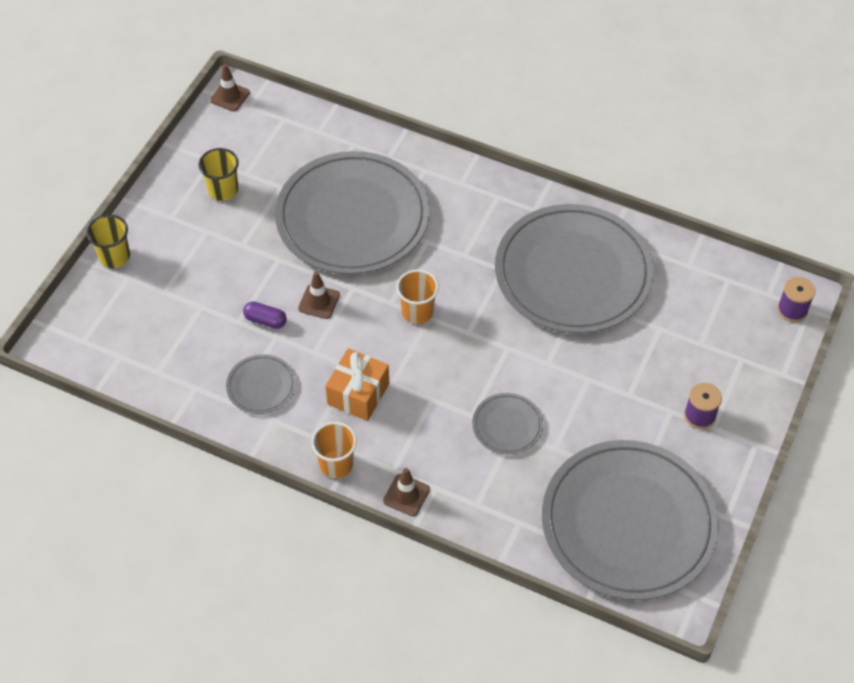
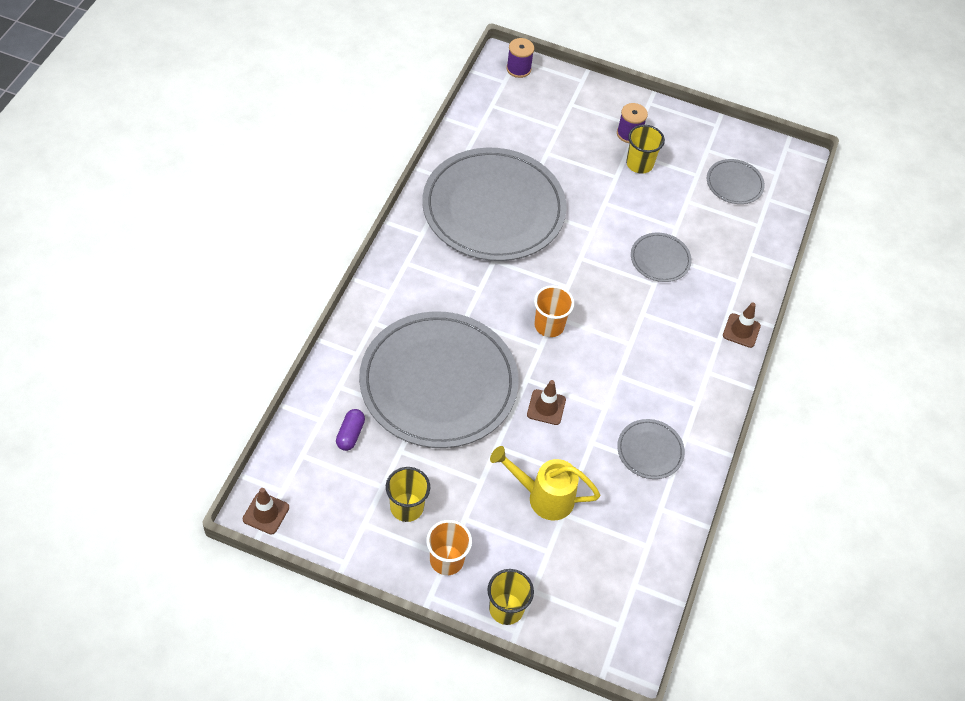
camera: 100 degrees left, 0 degrees up
purple capsule [243,301,287,329] -> purple capsule moved to [336,409,365,451]
orange cup [311,422,357,478] -> orange cup moved to [426,520,472,575]
orange gift [325,348,389,421] -> none
grey plate [542,440,719,600] -> grey plate [707,159,765,204], size x0.42
none -> yellow watering can [490,446,600,520]
none -> yellow cup [626,125,665,174]

